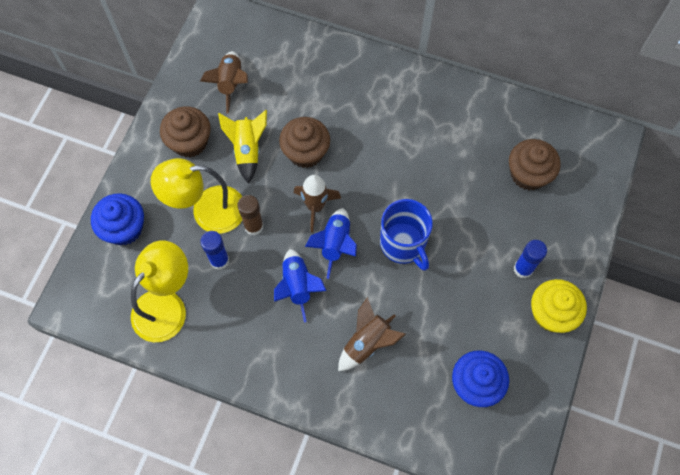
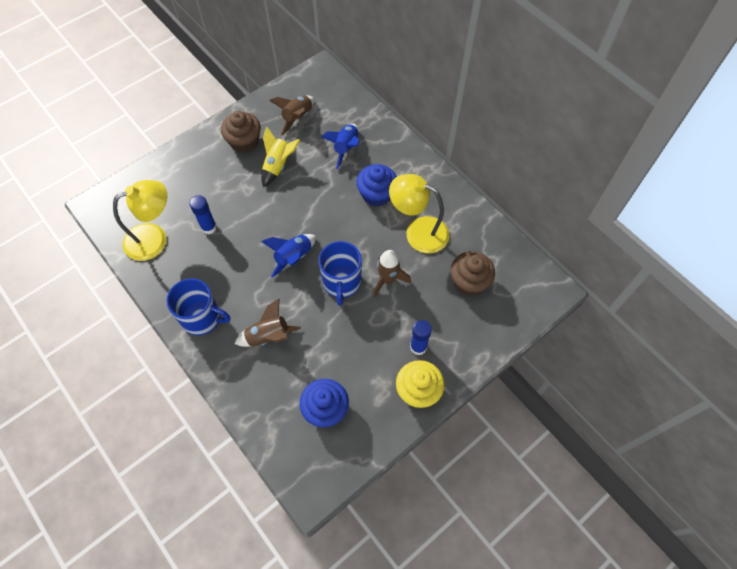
camera: 30 degrees right, 5 degrees down
blue cupcake [91,193,144,245] -> blue cupcake moved to [356,164,397,207]
yellow lamp [151,158,242,234] -> yellow lamp moved to [389,174,449,253]
brown glue stick [237,195,264,235] -> none
blue rocket [274,249,326,323] -> blue rocket moved to [321,124,360,169]
brown cupcake [279,117,330,168] -> none
brown rocket [294,175,341,232] -> brown rocket moved to [373,250,411,297]
none -> blue mug [166,278,230,336]

